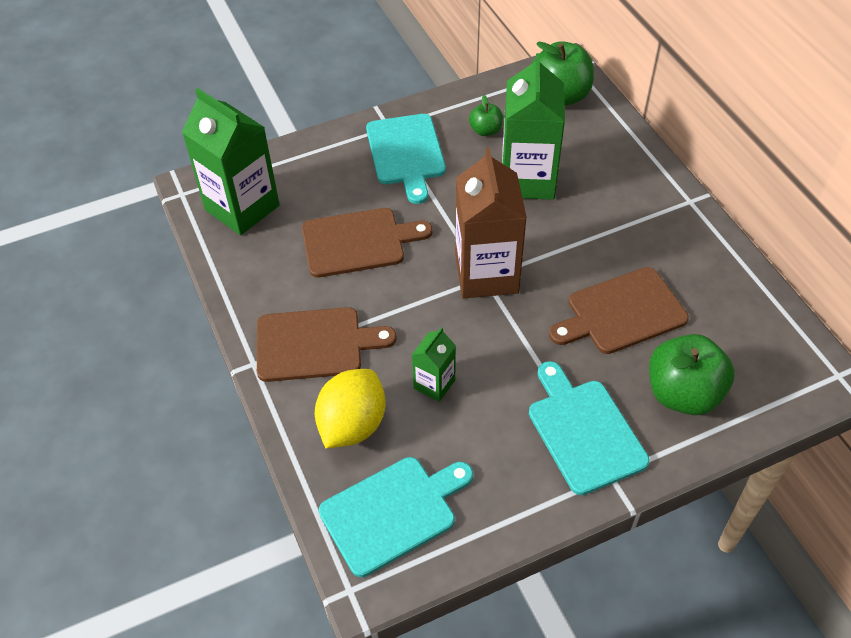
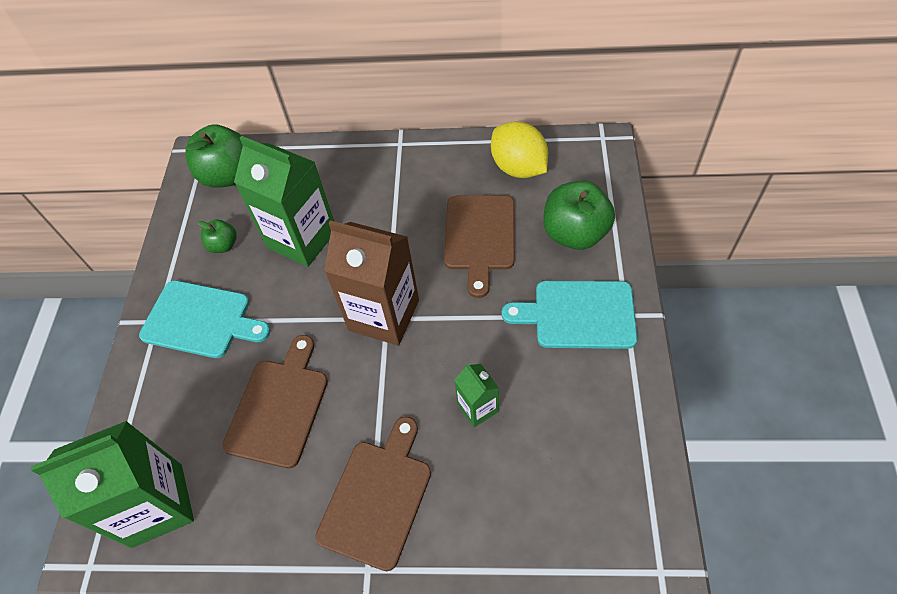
camera: 60 degrees left, 5 degrees up
yellow lemon [315,369,385,448] -> yellow lemon moved to [491,121,548,178]
turquoise cutting board [319,457,473,577] -> none

